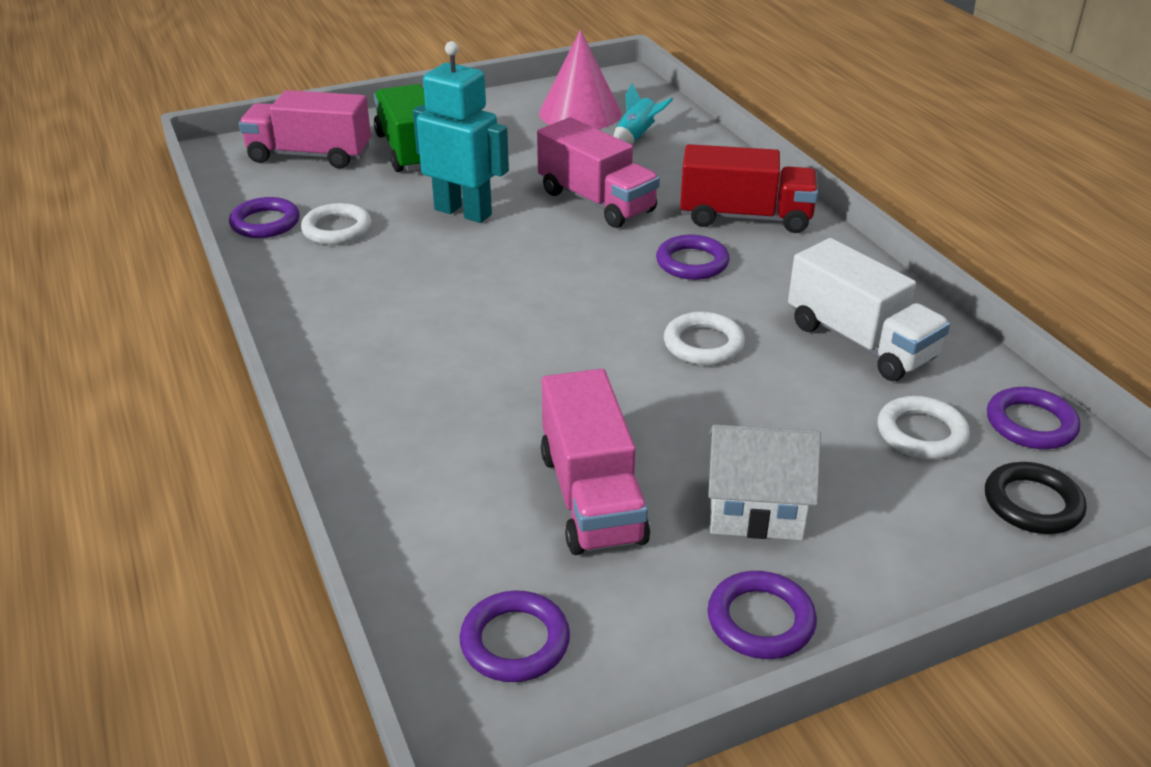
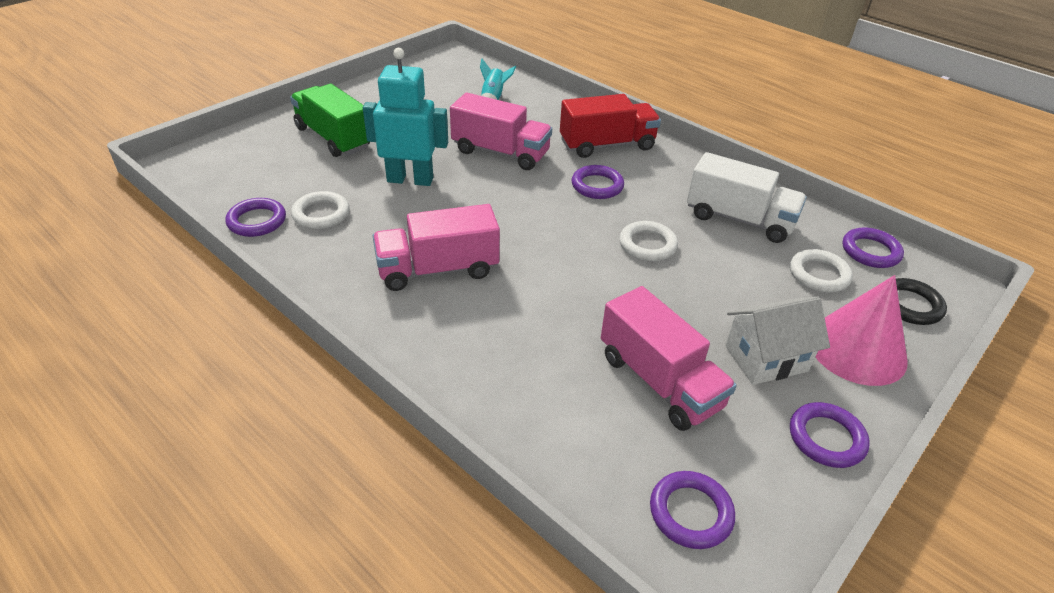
camera: 25 degrees left, 5 degrees up
pink truck [239,90,371,169] -> pink truck moved to [373,204,500,291]
pink cone [539,30,621,129] -> pink cone moved to [816,275,908,386]

